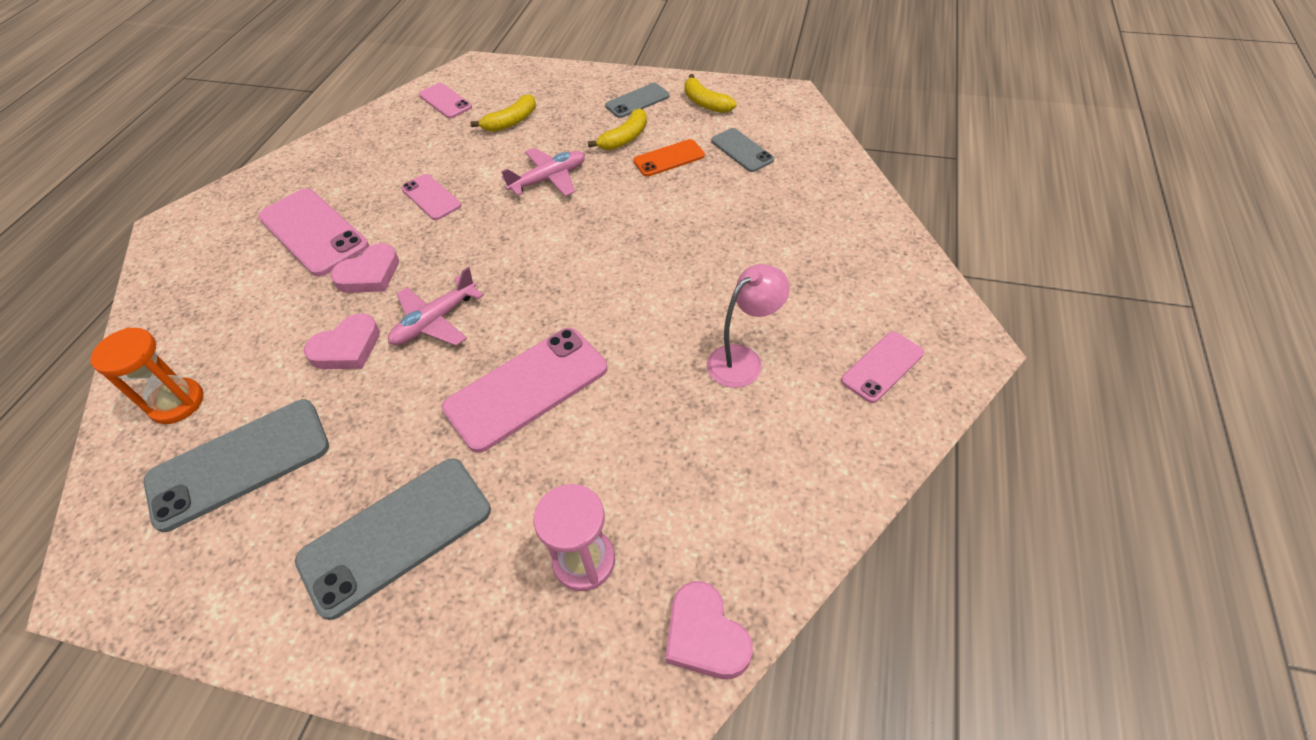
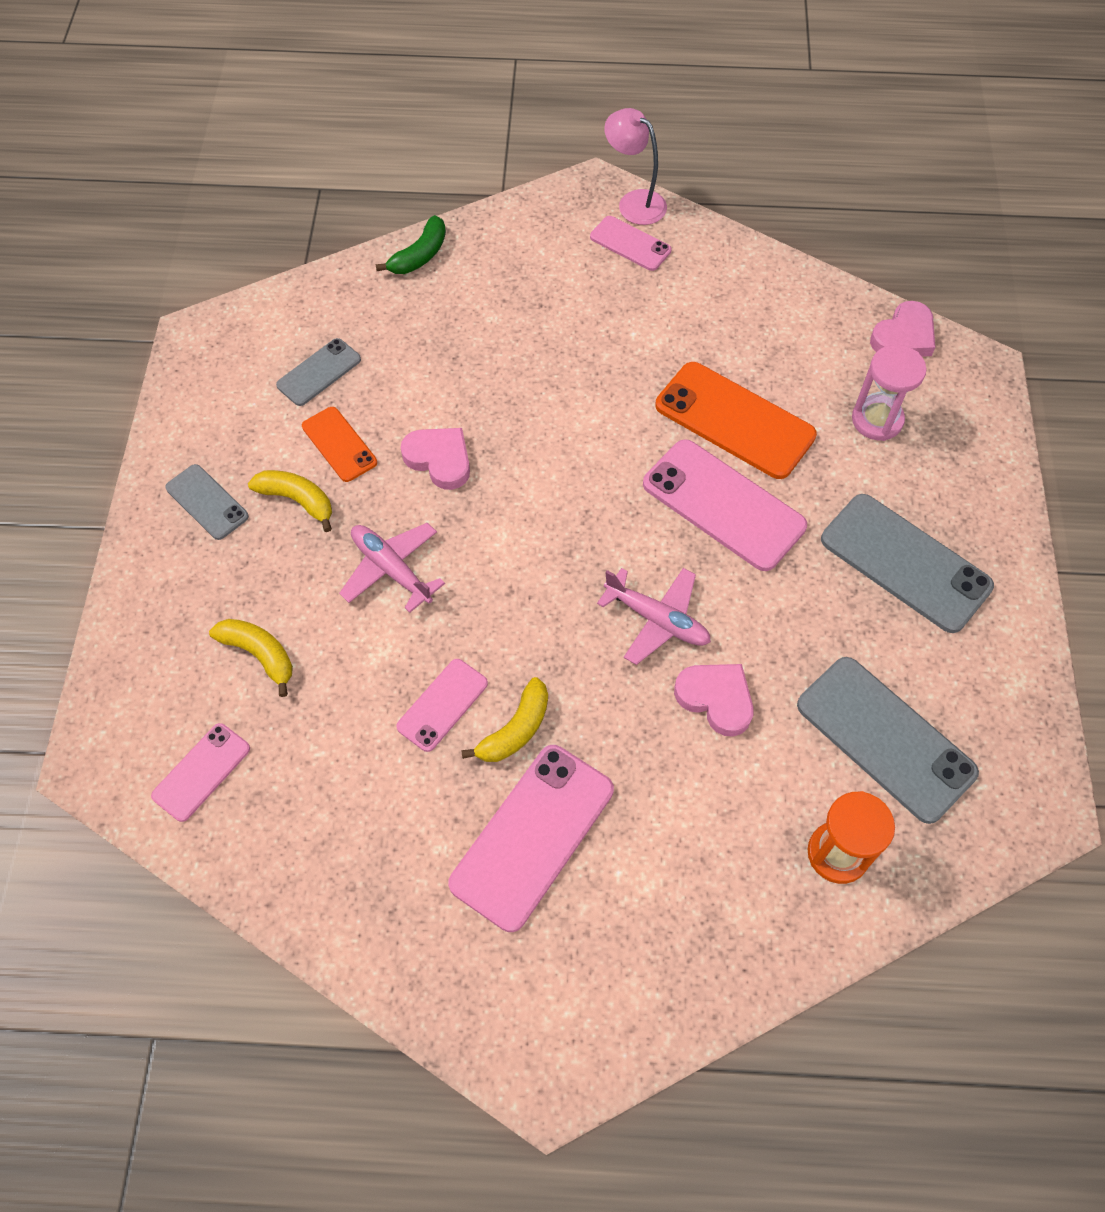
camera: 105 degrees left, 10 degrees up
pink heart [330,243,399,293] -> pink heart moved to [401,428,470,490]
yellow banana [684,74,736,113] -> yellow banana moved to [461,677,548,762]
pink lamp [707,264,790,388] -> pink lamp moved to [604,108,667,225]
none -> green banana [375,215,446,274]
none -> orange phone [655,362,817,479]

